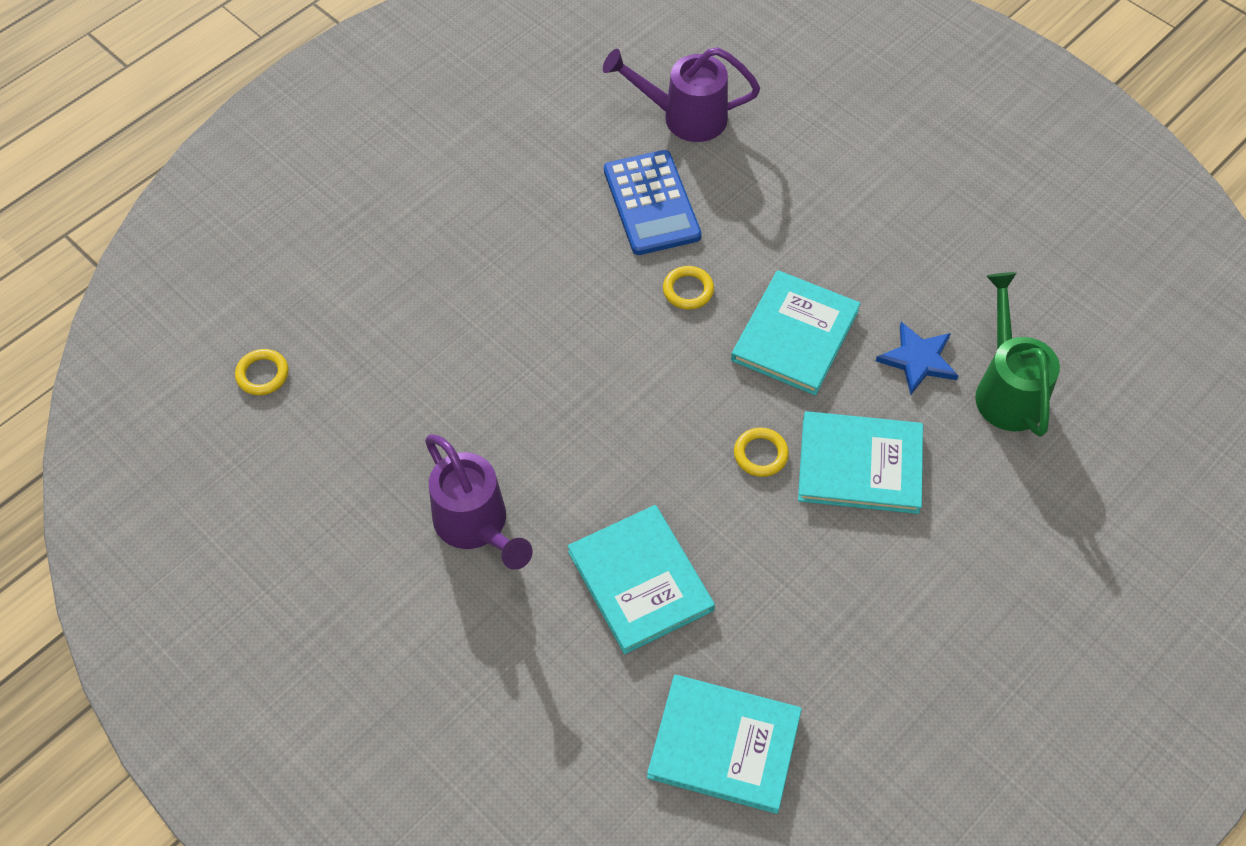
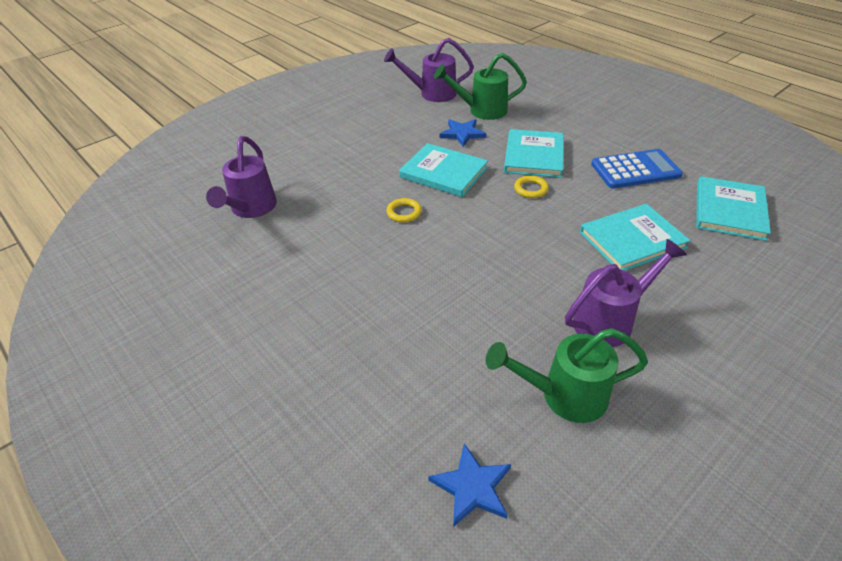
camera: 85 degrees left, 15 degrees down
yellow ring [235,349,288,395] -> blue star [428,444,511,527]
blue calculator [604,150,701,255] -> blue calculator moved to [591,149,683,189]
none -> purple watering can [384,38,474,102]
none -> green watering can [486,328,648,423]

